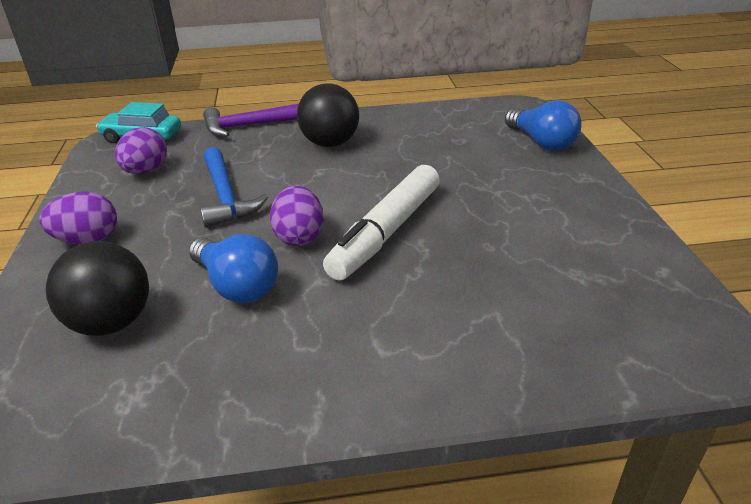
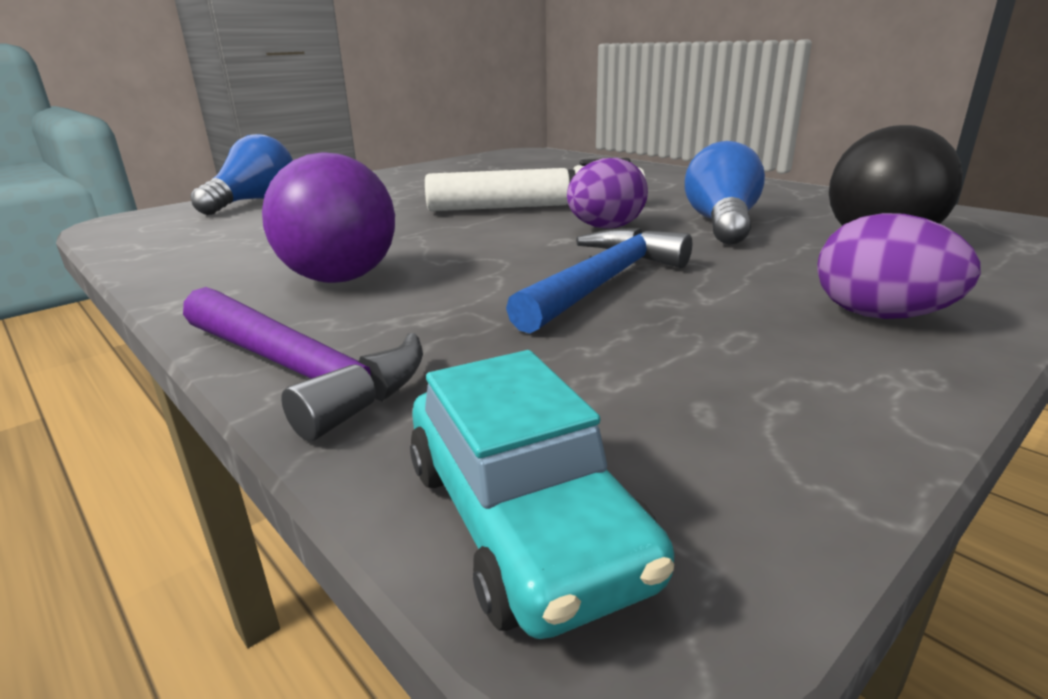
camera: 125 degrees left, 10 degrees down
purple egg [115,127,167,174] -> none
black ball [297,83,359,147] -> purple ball [262,152,395,283]

